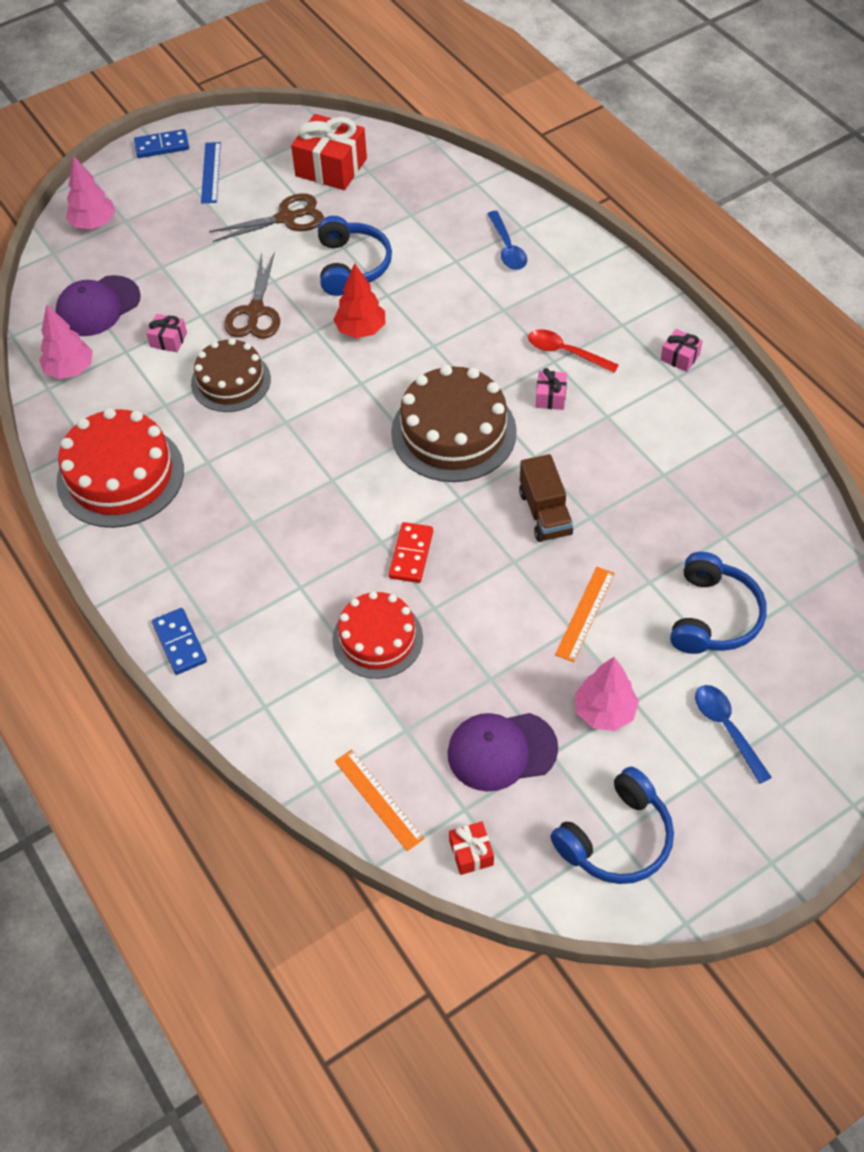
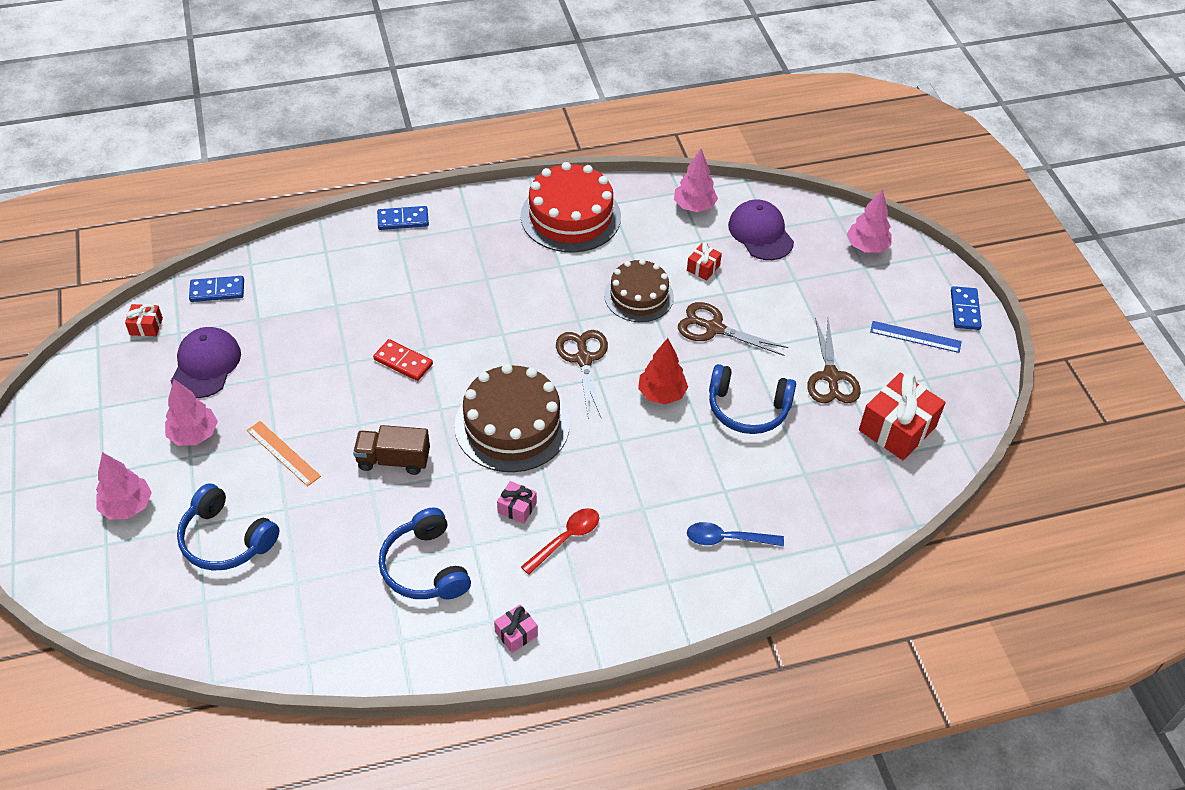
camera: 105 degrees right, 5 degrees down
pink gift [146,314,187,352] -> red gift [687,242,722,280]
red cake [332,591,423,679] -> none
orange ruler [335,749,425,851] -> blue domino [189,276,244,302]
blue headphones [550,767,674,884] -> blue headphones moved to [379,507,471,599]
blue spoon [695,685,772,784] -> pink tree [96,452,152,520]
none -> brown scissors [556,330,608,419]

